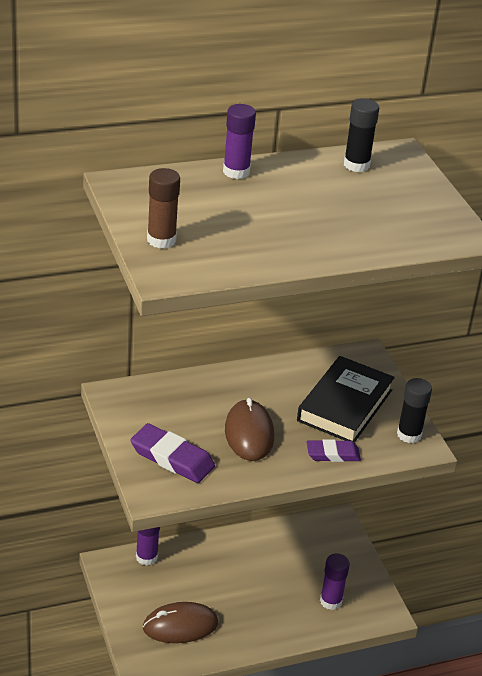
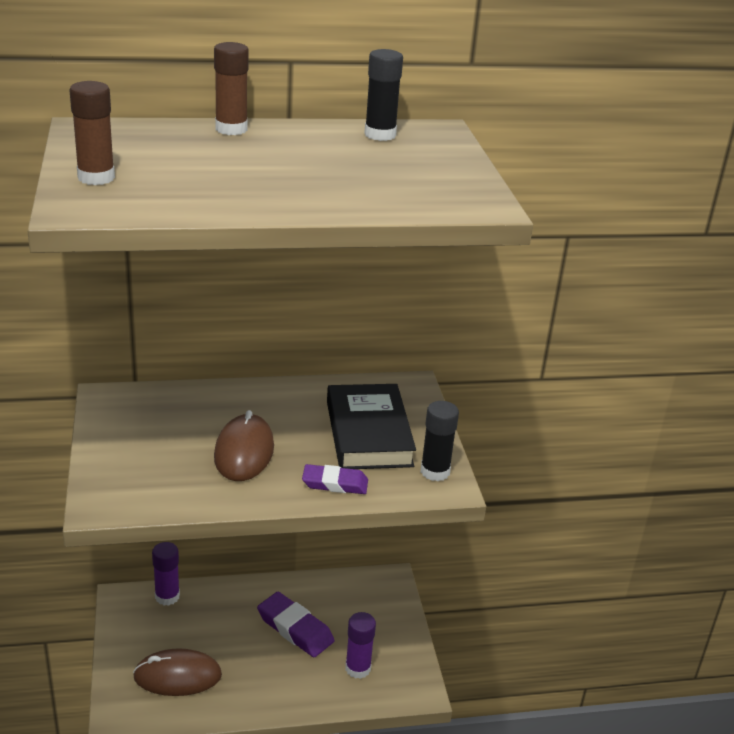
camera: 10 degrees right, 5 degrees down
purple eraser [130,423,215,483] -> purple eraser moved to [257,592,334,657]
purple glue stick [223,104,256,179] -> brown glue stick [214,42,249,135]
black book [297,356,395,443] -> black book turned 45 degrees counterclockwise [327,384,416,469]

